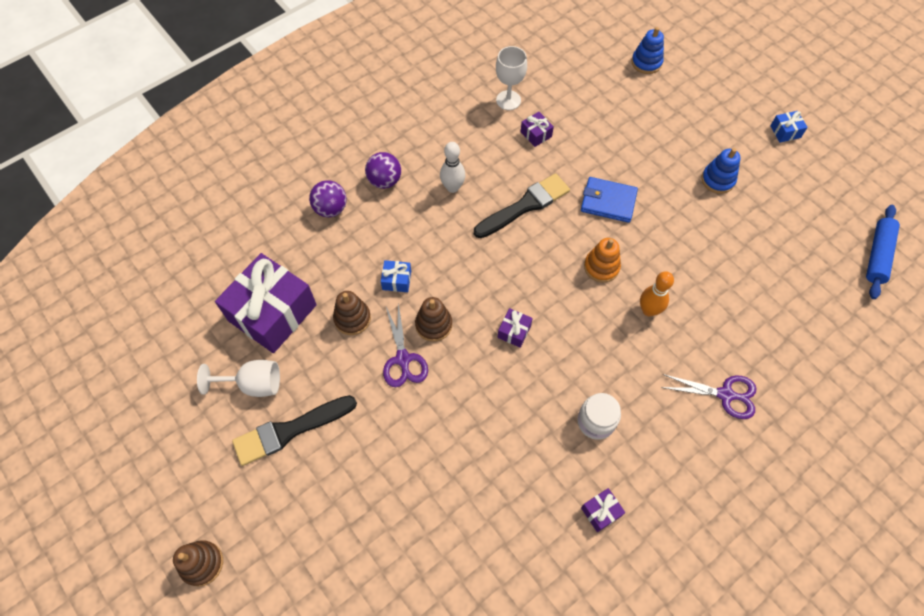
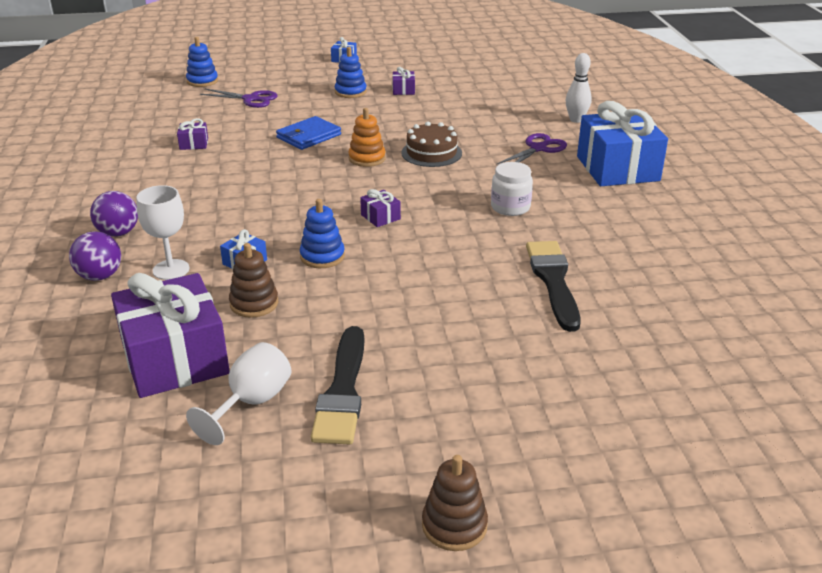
camera: 60 degrees left, 30 degrees down
purple scissors [383,303,428,387] -> purple scissors moved to [200,89,278,108]
brown stacking toy [415,297,452,342] -> blue stacking toy [300,199,345,268]
white bowling pin [440,142,465,193] -> white bowling pin moved to [566,53,592,123]
black brush [474,173,570,238] -> black brush moved to [526,241,581,332]
white goblet [496,46,527,110] -> white goblet moved to [136,185,189,280]
purple gift [581,488,626,532] -> purple gift moved to [392,67,415,95]
orange bowling pin [640,271,674,316] -> brown cake [401,122,462,167]
blue rolling pin [866,205,900,299] -> none
none -> blue gift [577,101,668,186]

